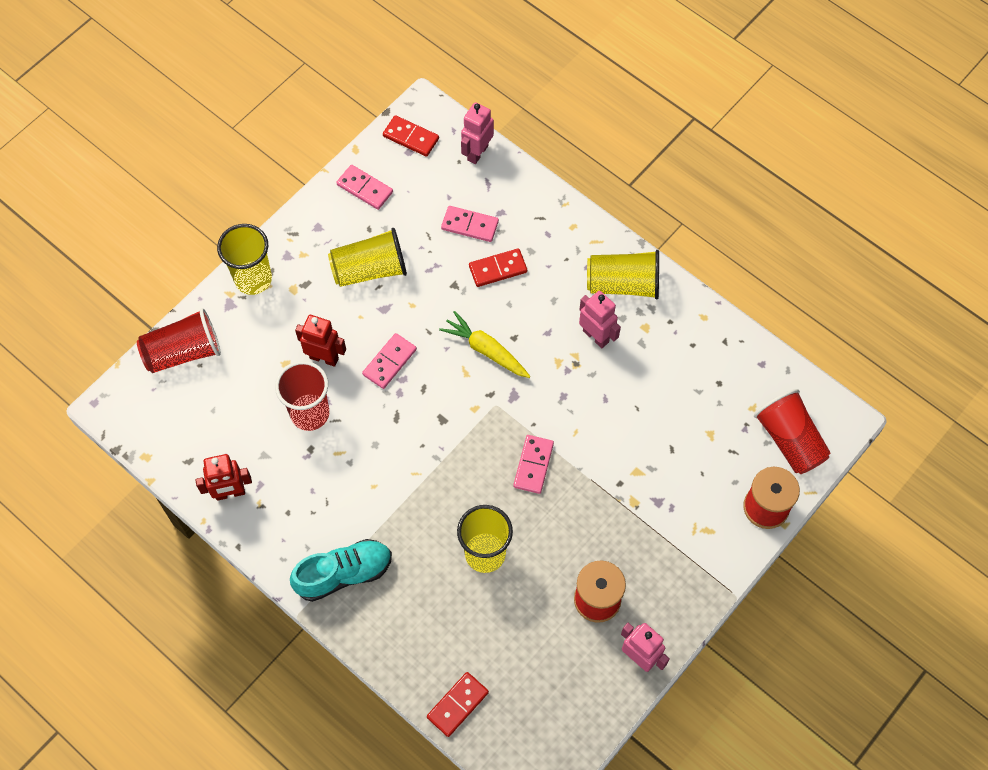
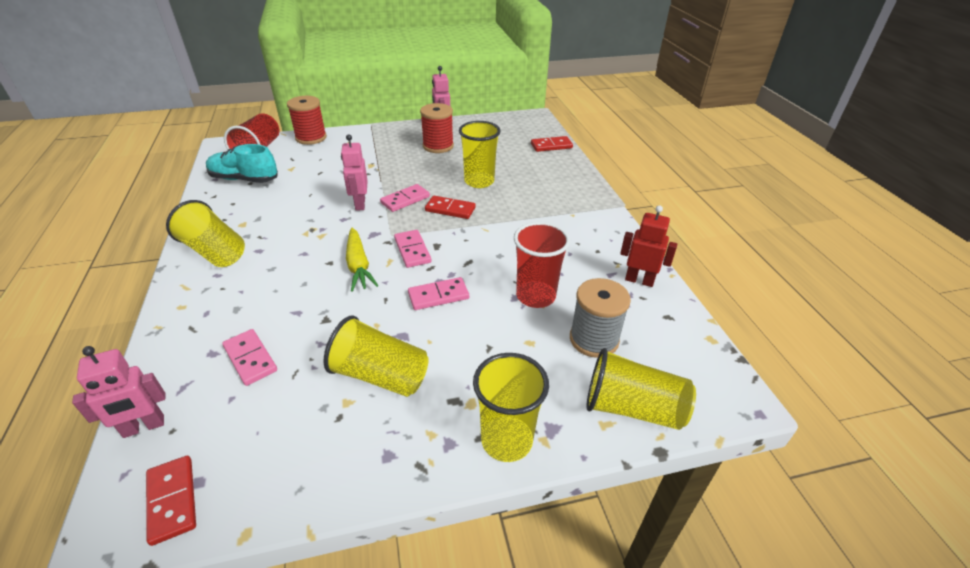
camera: 145 degrees left, 25 degrees down
red cup [137,308,221,373] -> yellow cup [586,348,696,430]
turquoise shoe [290,539,392,602] -> turquoise shoe moved to [206,144,278,183]
red robot [295,315,346,367] -> none
pink domino [336,165,393,210] -> pink domino moved to [394,230,431,268]
red domino [469,248,527,287] -> red domino moved to [425,196,476,219]
pink robot [579,291,621,348] -> pink robot moved to [341,134,368,211]
none -> grey spool [570,278,631,358]

